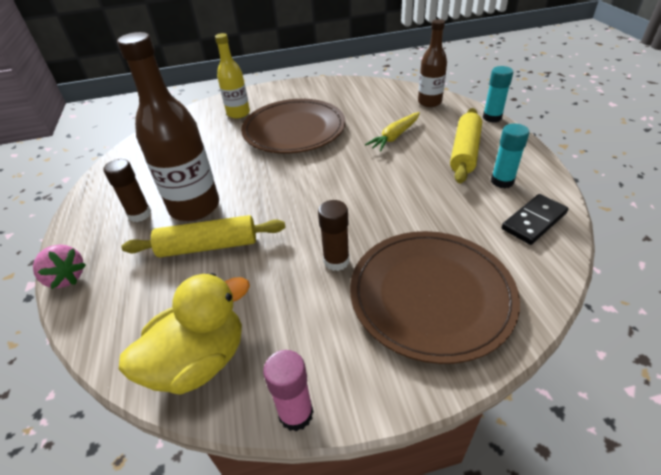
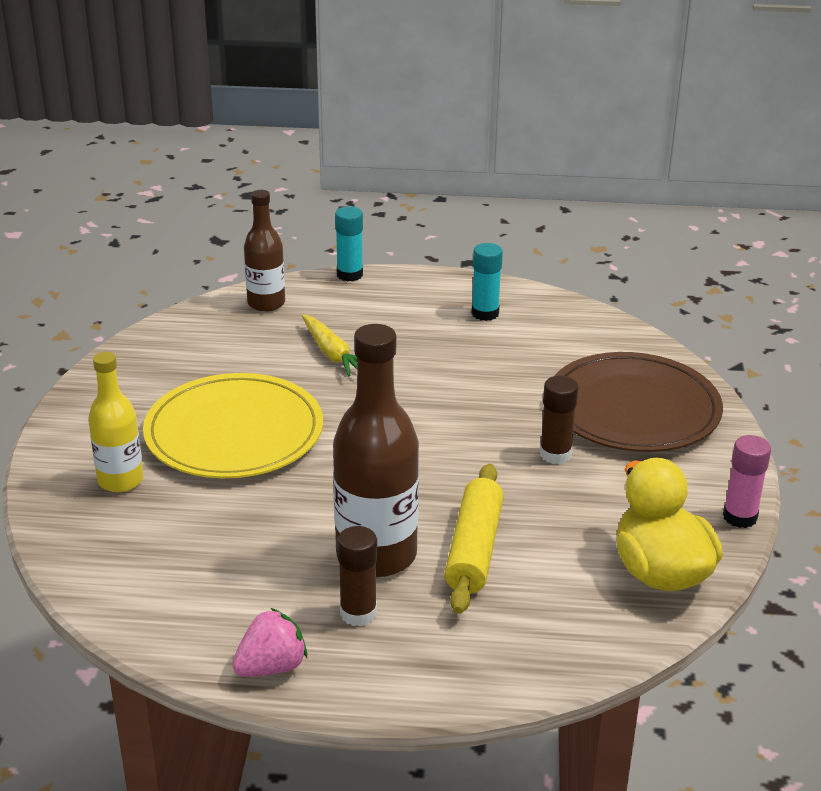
camera: 75 degrees left, 10 degrees down
pink strawberry [33,244,86,289] -> pink strawberry moved to [232,608,307,677]
brown plate [241,99,346,153] -> yellow plate [143,373,323,478]
yellow rolling pin [450,108,482,183] -> none
black domino [502,194,568,245] -> none

